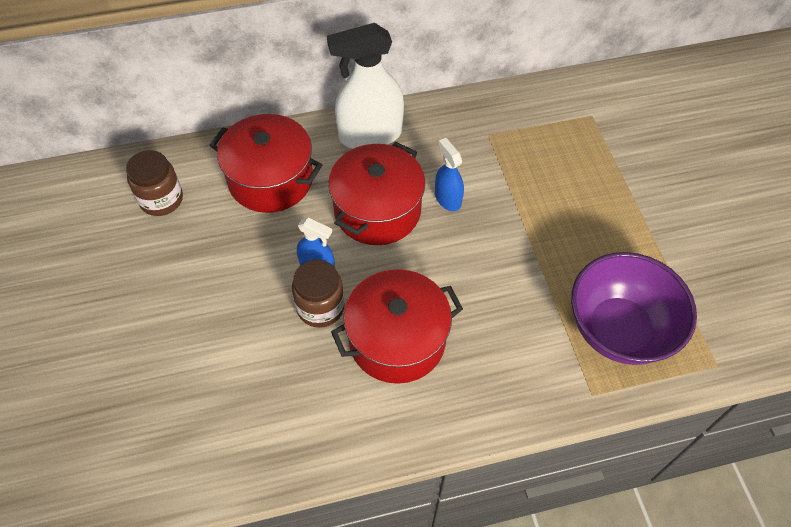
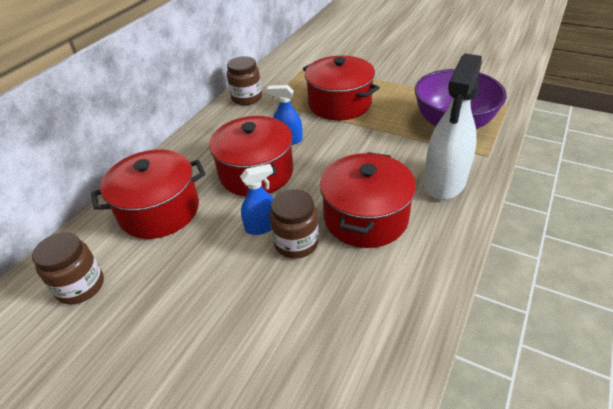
camera: 45 degrees left, 15 degrees down
white spray bottle [327,23,404,149] -> white spray bottle moved to [423,53,482,200]
none -> brown jar [227,56,262,105]
none -> red pot [303,56,380,120]

